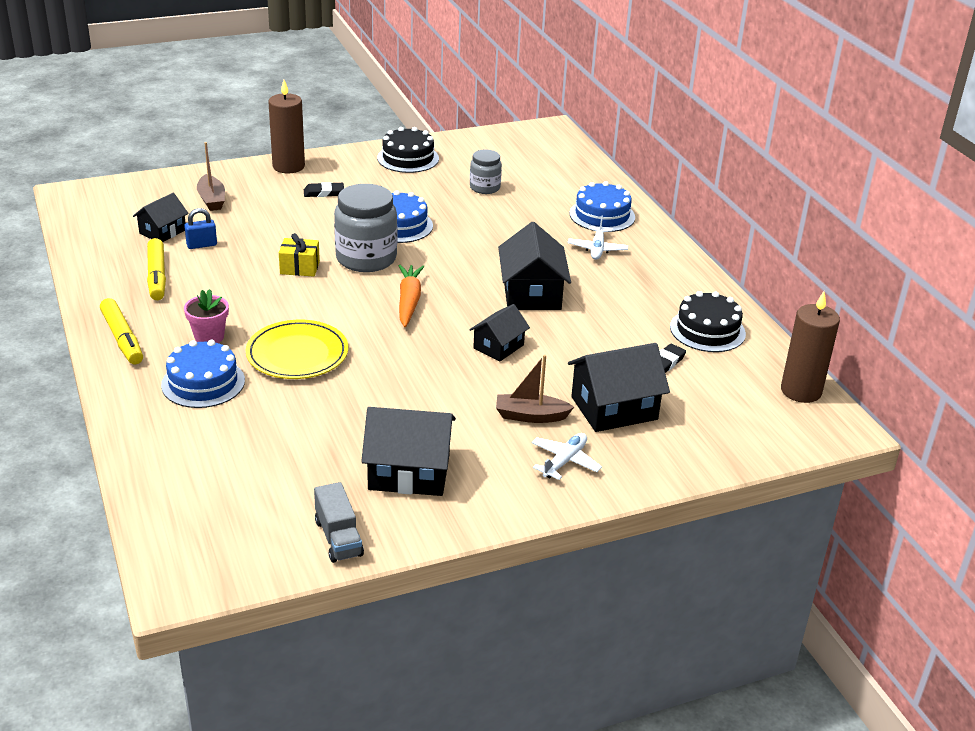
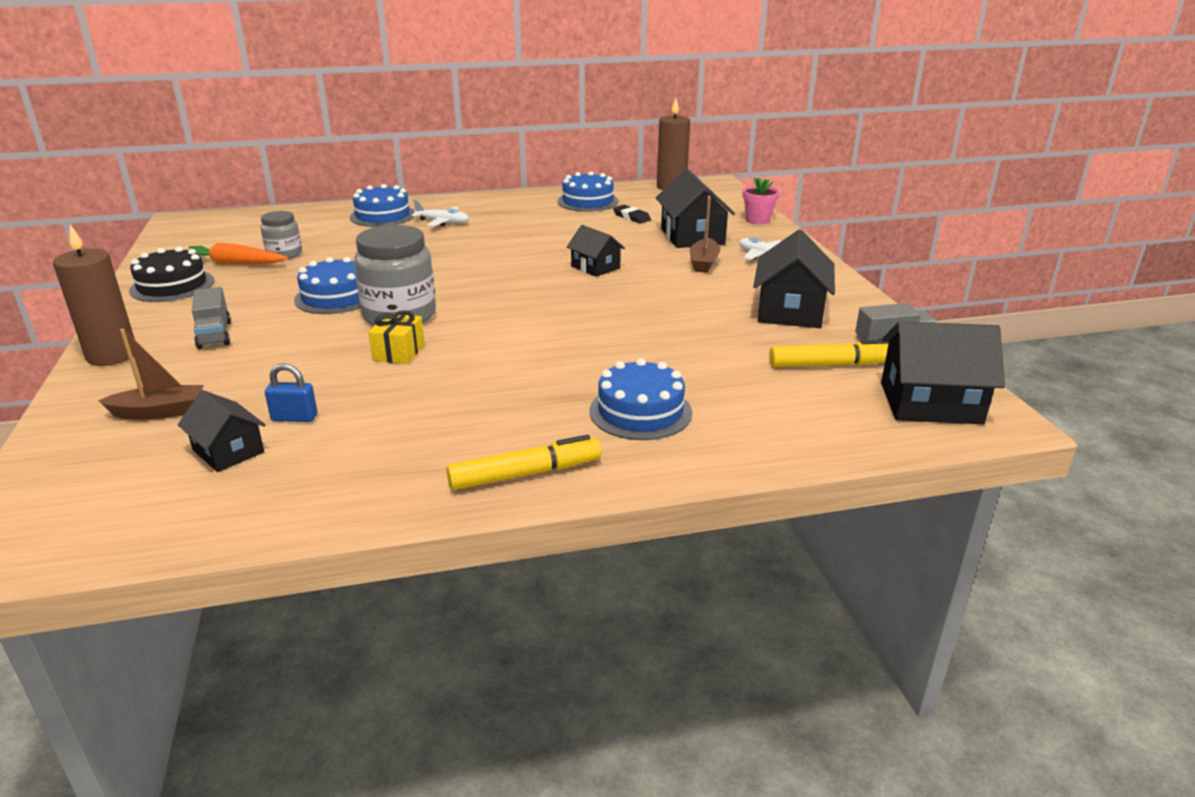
camera: 80 degrees left, 5 degrees down
yellow marker [147,238,166,300] -> yellow marker moved to [769,340,889,367]
blue padlock [184,208,217,249] -> blue padlock turned 75 degrees counterclockwise [265,363,317,422]
pink flower pot [184,289,229,343] -> pink flower pot moved to [742,177,780,224]
yellow plate [246,320,348,379] -> none
black eraser [304,182,344,197] -> grey truck [192,287,231,349]
orange carrot [399,265,425,327] -> orange carrot moved to [188,243,288,264]
black house [498,222,571,310] -> black house moved to [881,321,1005,424]
black cake [670,291,746,352] -> blue cake [557,171,619,212]

